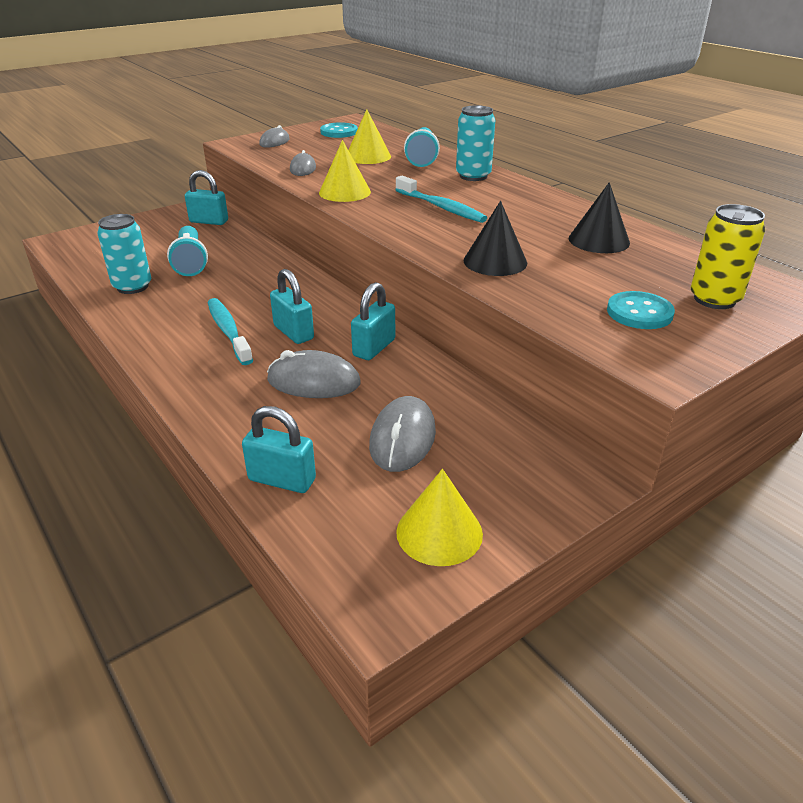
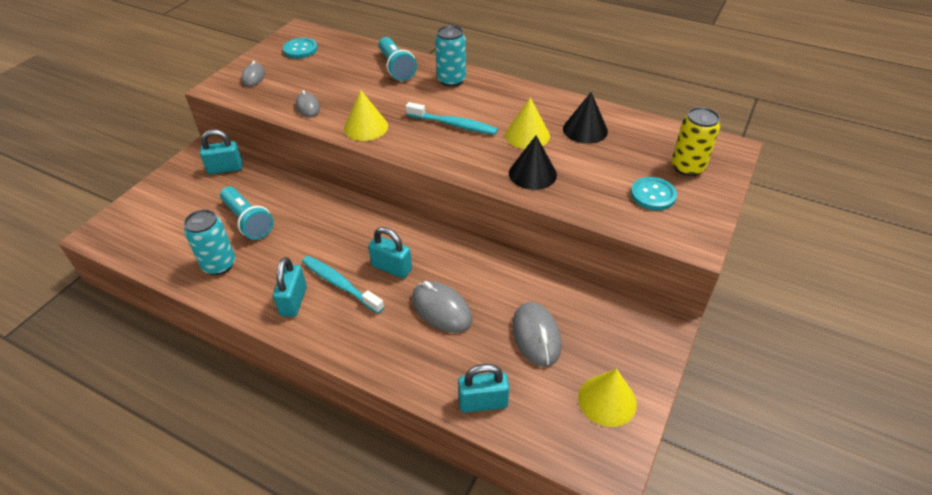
camera: 25 degrees left, 10 degrees up
grey mouse [267,350,361,398] -> grey mouse turned 60 degrees clockwise [412,281,473,333]
yellow cone [348,109,391,164] -> yellow cone moved to [505,97,550,149]
turquoise padlock [351,282,395,360] -> turquoise padlock moved to [273,257,307,317]

